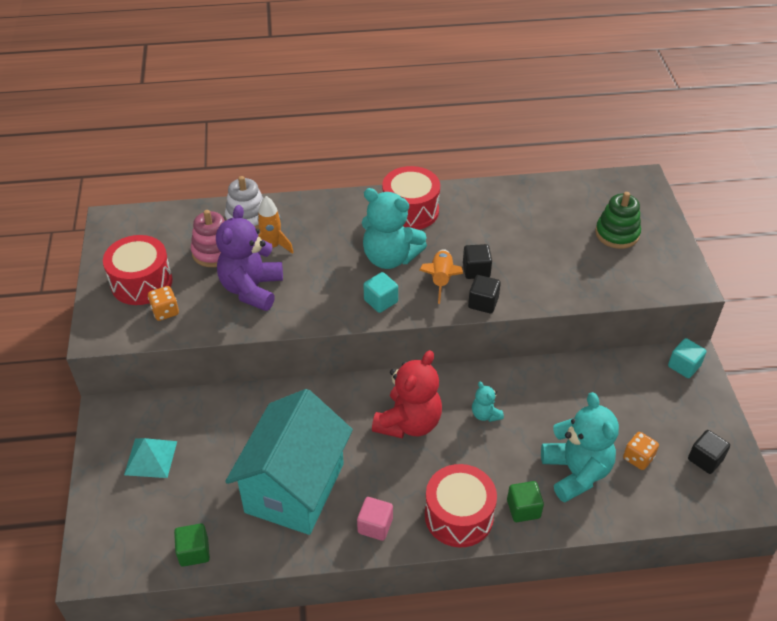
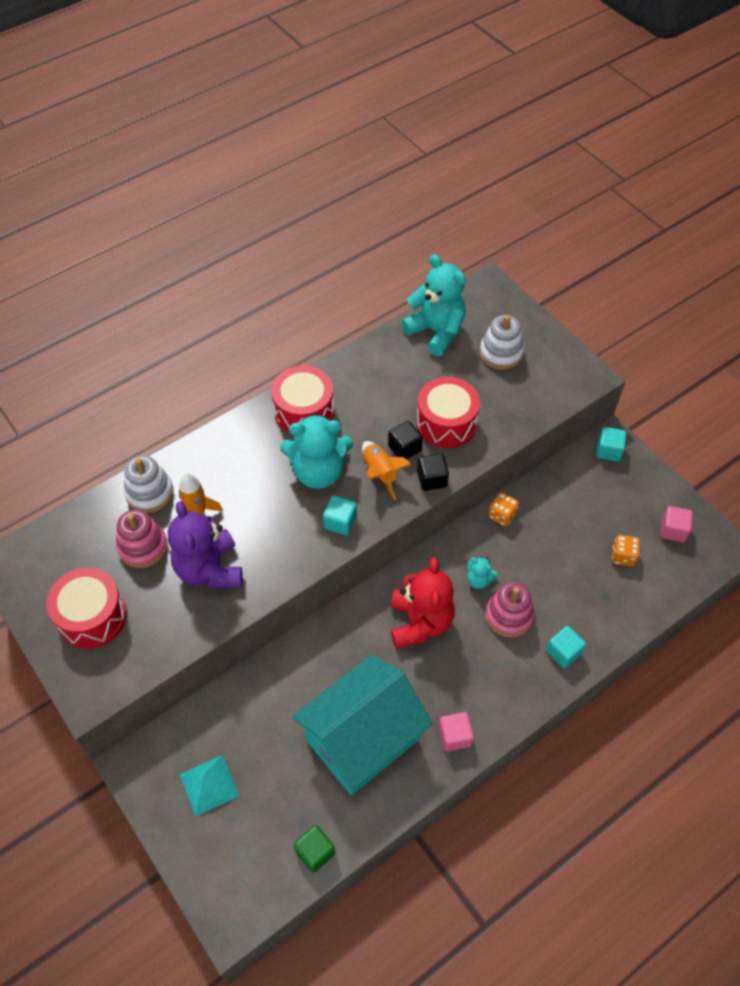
camera: 30 degrees left, 10 degrees up
orange dice [148,286,179,321] -> orange dice moved to [488,492,519,527]
turquoise house [225,389,353,535] -> turquoise house turned 60 degrees clockwise [292,655,432,795]
red drum [425,464,497,547] -> red drum moved to [416,377,480,448]
green cube [507,481,544,522] -> turquoise cube [546,626,586,669]
turquoise teddy bear [541,392,619,503] -> turquoise teddy bear moved to [401,254,466,356]
green stacking toy [595,192,641,249] -> white stacking toy [480,315,524,370]
black cube [688,430,730,474] -> pink cube [660,506,693,542]
none -> pink stacking toy [485,582,535,637]

